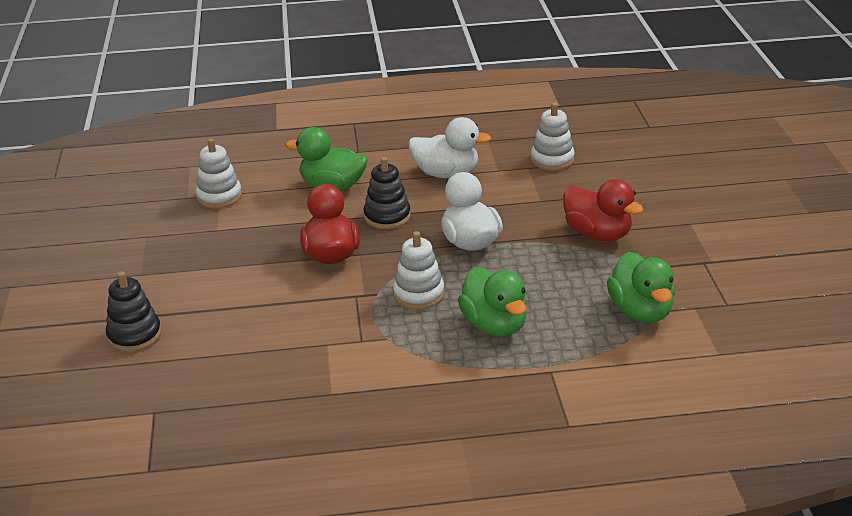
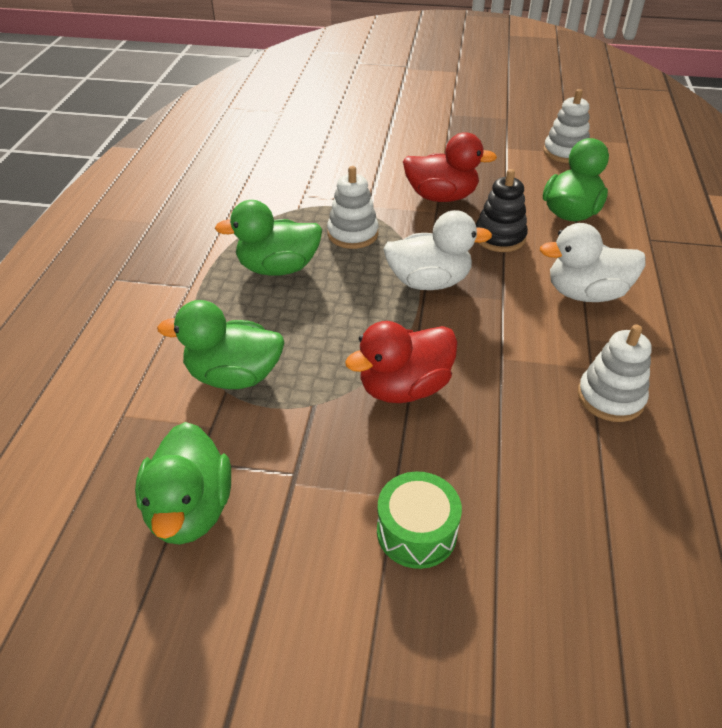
camera: 105 degrees right, 10 degrees up
black stacking toy [106,271,161,352] -> none
white duck [408,117,492,178] -> white duck turned 60 degrees clockwise [540,223,646,302]
none -> green duck [135,422,231,545]
none -> green drum [377,472,462,569]

